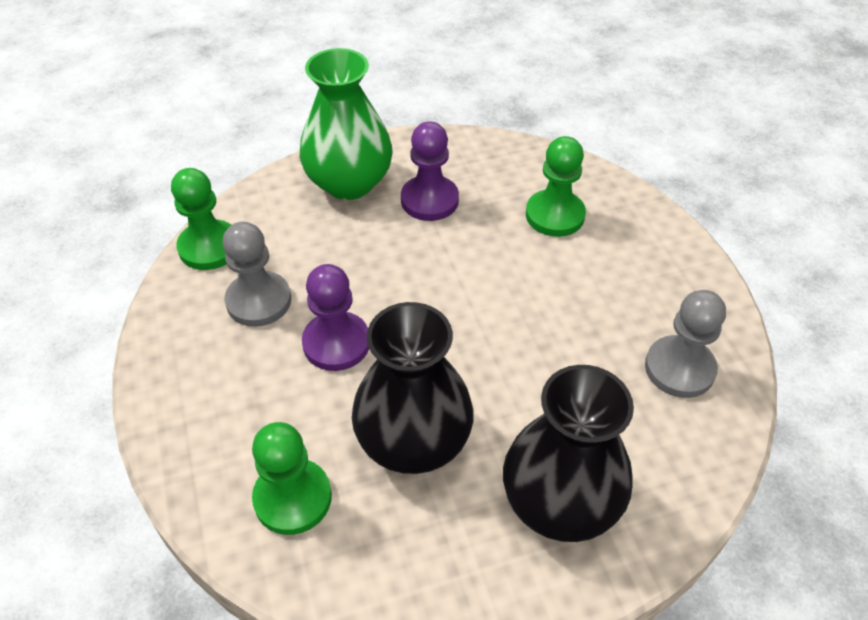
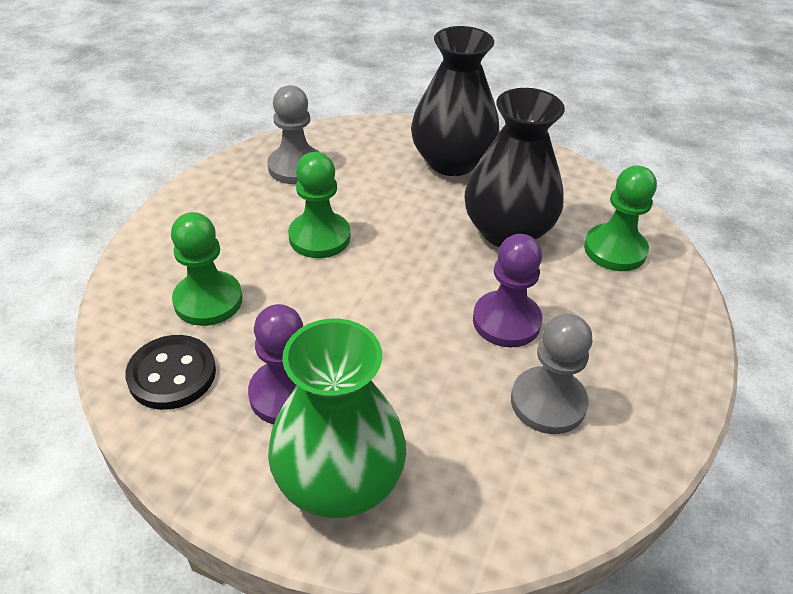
camera: 140 degrees left, 5 degrees down
green pawn [171,168,231,270] -> green pawn moved to [288,152,350,258]
none -> black button [125,335,216,410]

